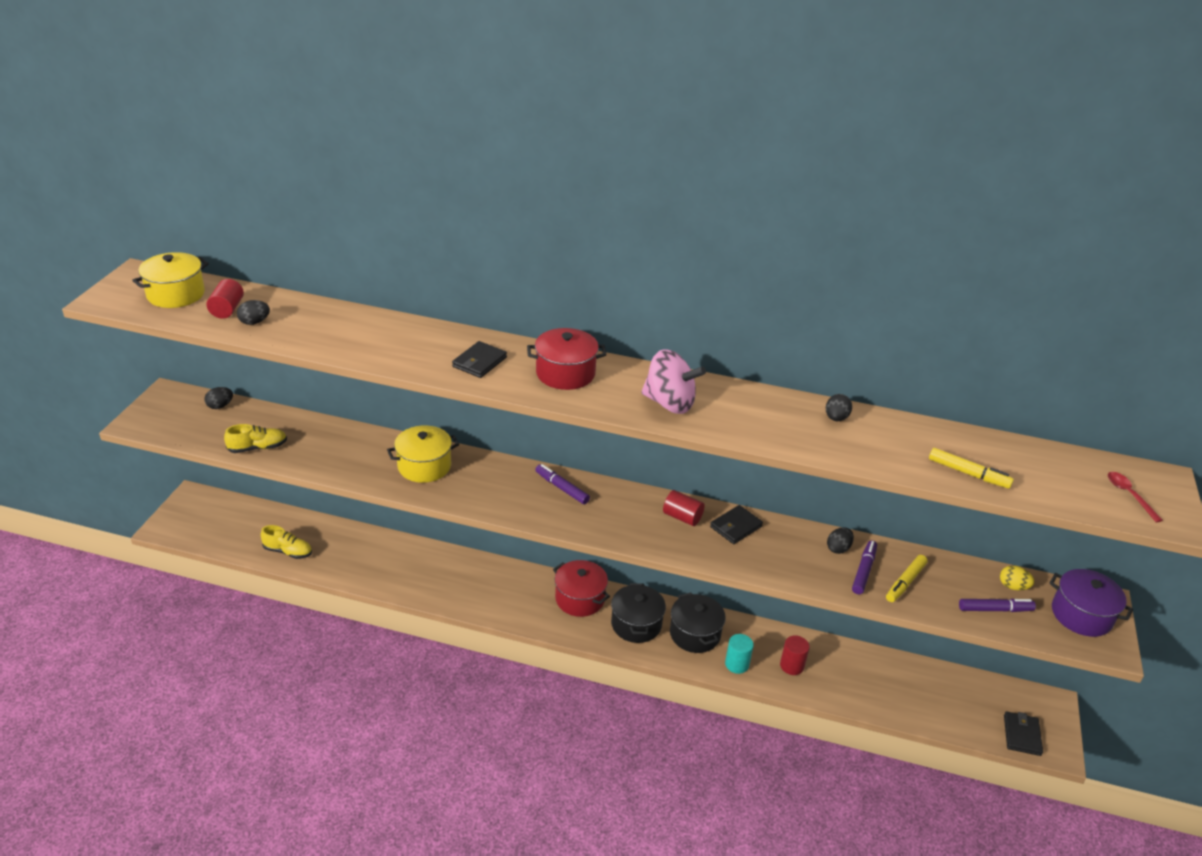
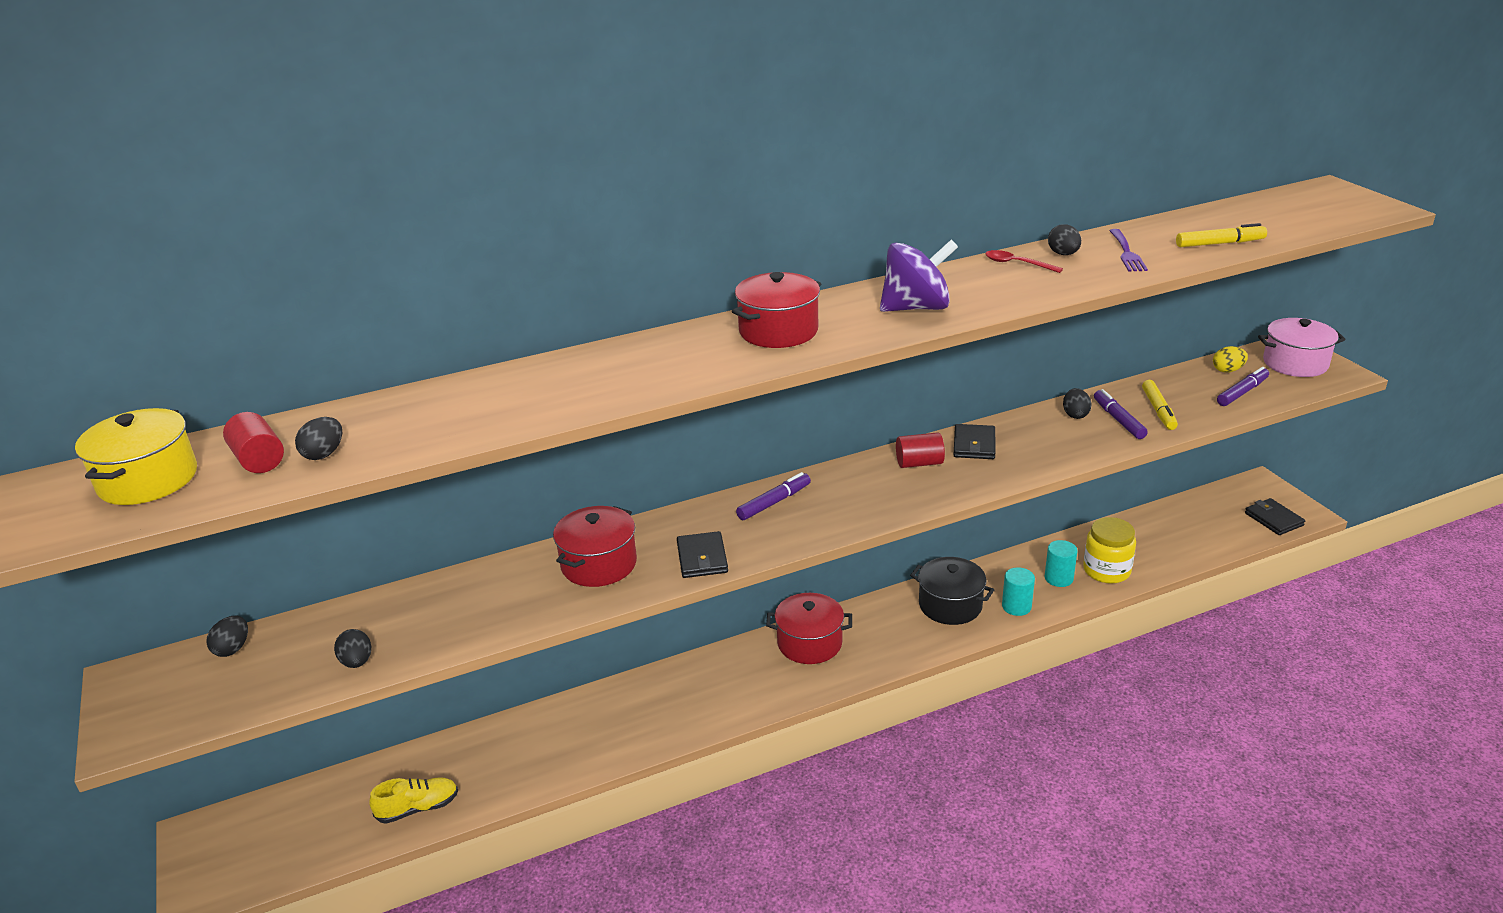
camera: 35 degrees left, 5 degrees down
yellow shoe [224,424,287,453] -> black egg [334,629,371,668]
yellow pot [387,425,459,483] -> red pot [553,506,637,587]
black wallet [452,341,507,378] -> black wallet moved to [677,531,728,578]
purple marker [535,464,590,504] -> purple marker turned 135 degrees clockwise [736,472,811,520]
black pot [611,583,666,643] -> none
pink spinning top [641,349,706,414] -> purple spinning top [880,239,958,312]
red cylinder [780,635,810,675] -> turquoise cylinder [1045,540,1077,587]
purple pot [1049,569,1133,637] -> pink pot [1258,318,1346,377]
red spoon [1108,472,1163,522] -> red spoon moved to [985,250,1063,273]
none -> yellow jar [1083,517,1136,584]
none -> purple fork [1109,229,1148,272]

